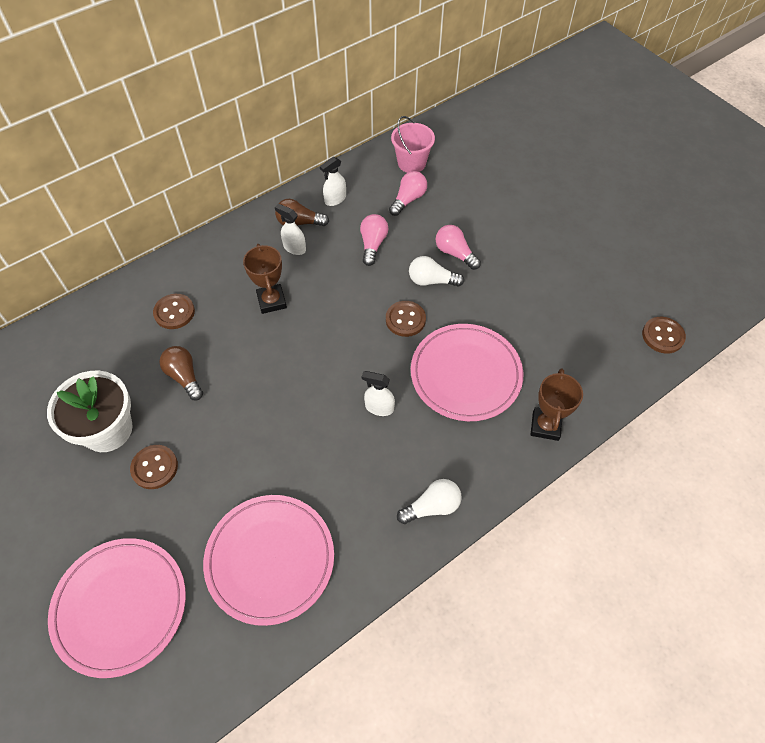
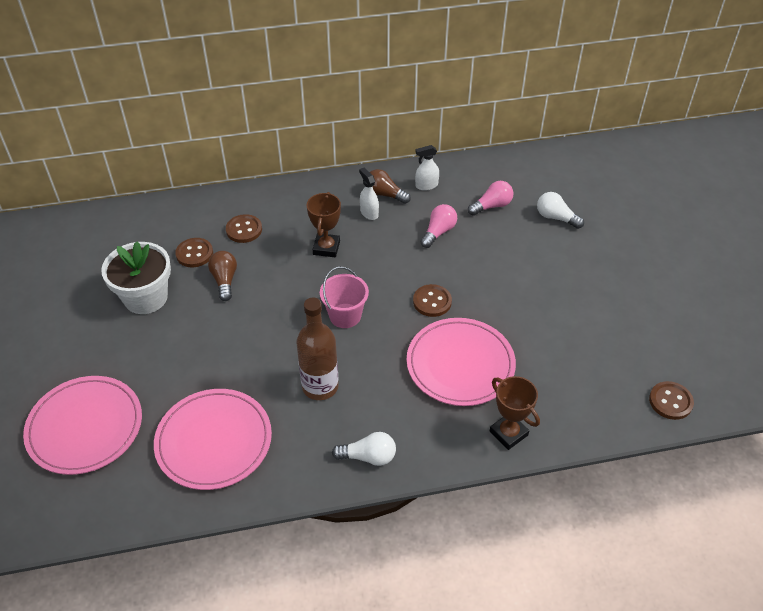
camera: 25 degrees right, 10 degrees down
brown button [130,445,178,489] -> brown button moved to [175,238,213,267]
white spray bottle [362,371,395,416] -> none
pink bucket [391,116,435,173] -> pink bucket moved to [320,267,369,328]
white light bulb [409,256,464,287] -> white light bulb moved to [537,192,584,229]
pink light bulb [436,225,481,270] -> none
brown trophy [530,368,583,441] -> brown trophy turned 75 degrees counterclockwise [490,376,540,450]
none -> brown bottle [296,297,339,400]

